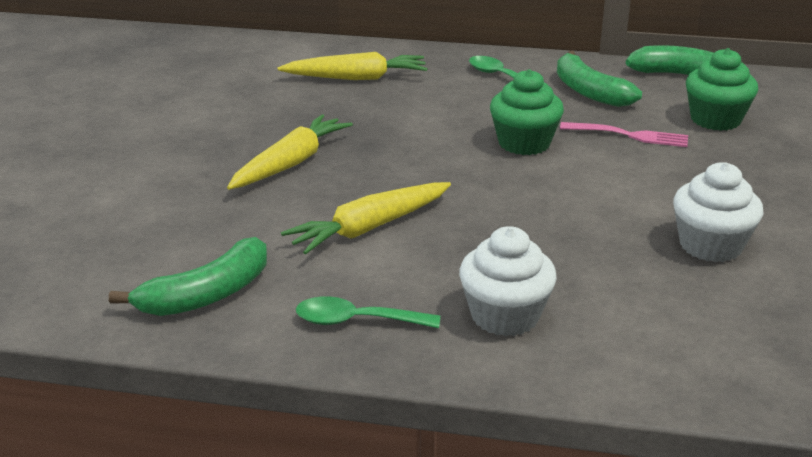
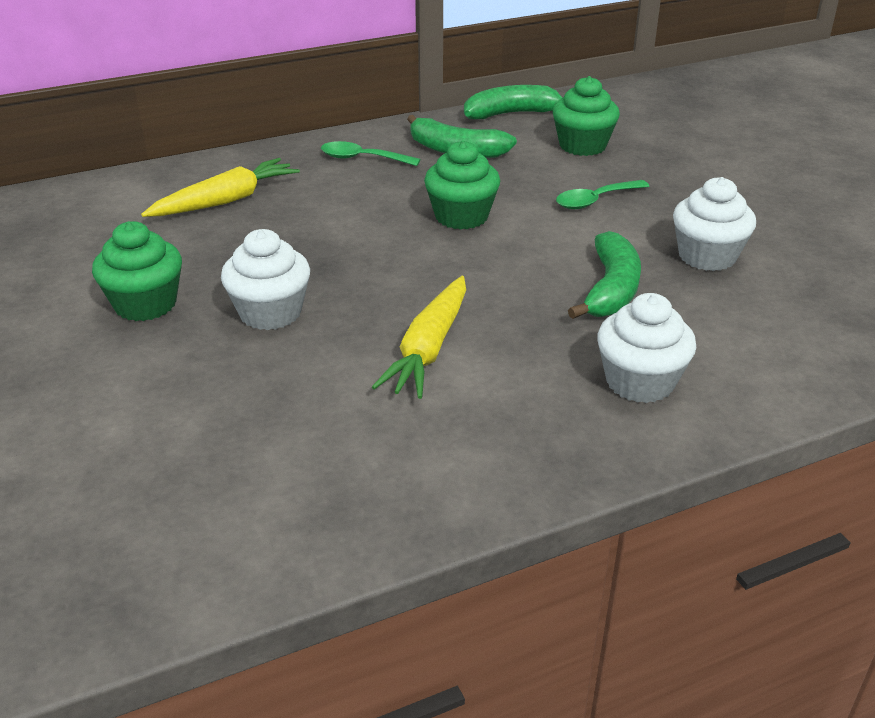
camera: 35 degrees left, 5 degrees up
green banana [109,237,267,316] -> green banana moved to [568,231,641,319]
yellow carrot [227,114,353,190] -> white cupcake [221,229,310,330]
green spoon [296,296,440,328] -> green spoon moved to [556,180,649,209]
pink fork [560,122,688,147] -> none
none -> green cupcake [92,221,182,321]

